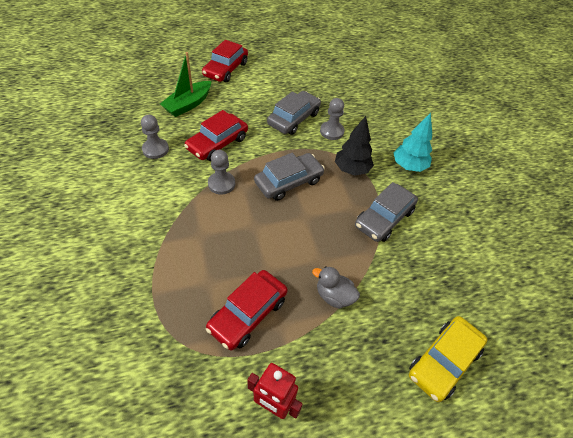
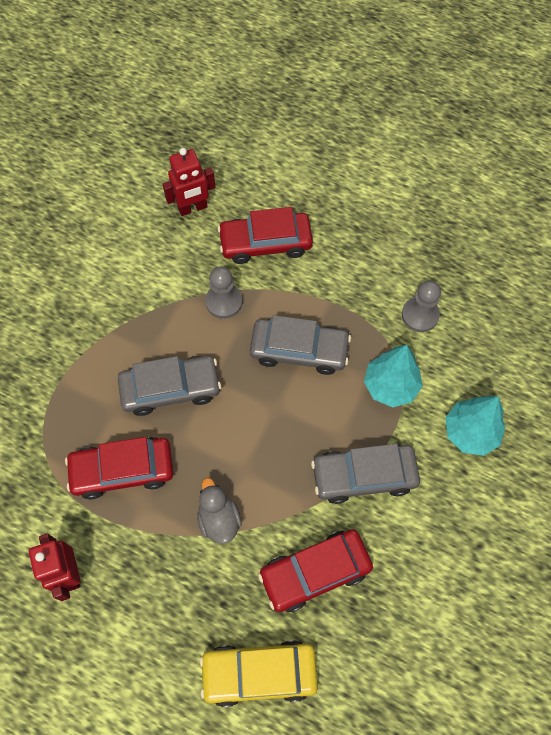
camera: 45 degrees right, 15 degrees up
grey pawn [141,115,169,159] -> red robot [162,148,216,216]
green boat [160,52,211,117] -> none
red car [202,40,248,82] -> red car moved to [258,529,373,612]
grey car [267,91,321,135] -> grey car moved to [118,356,221,416]
black tree [335,116,374,176] -> turquoise tree [364,345,423,407]

